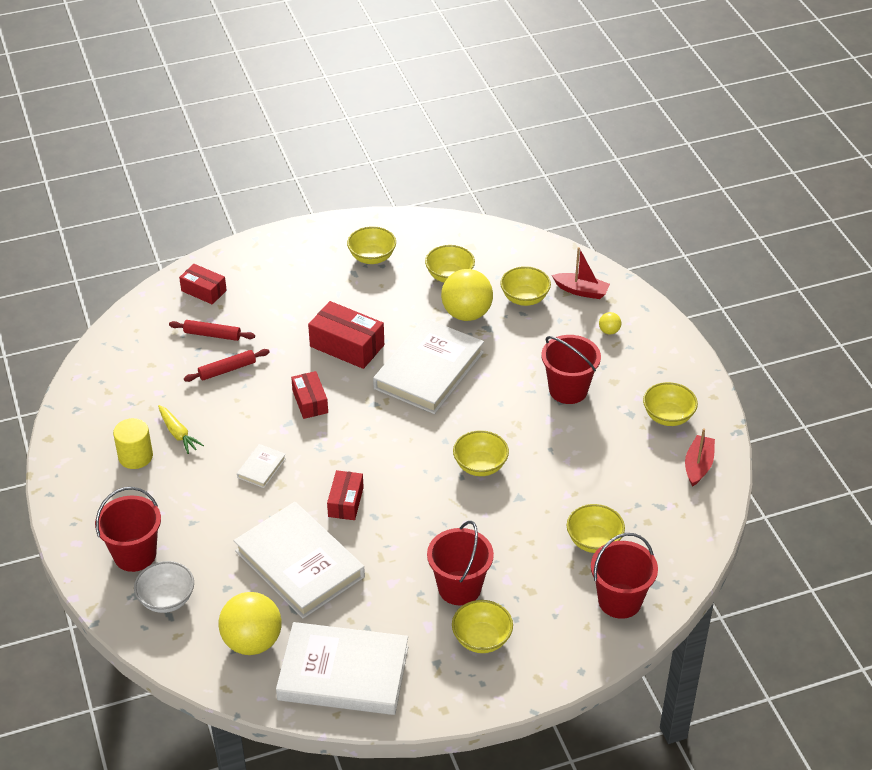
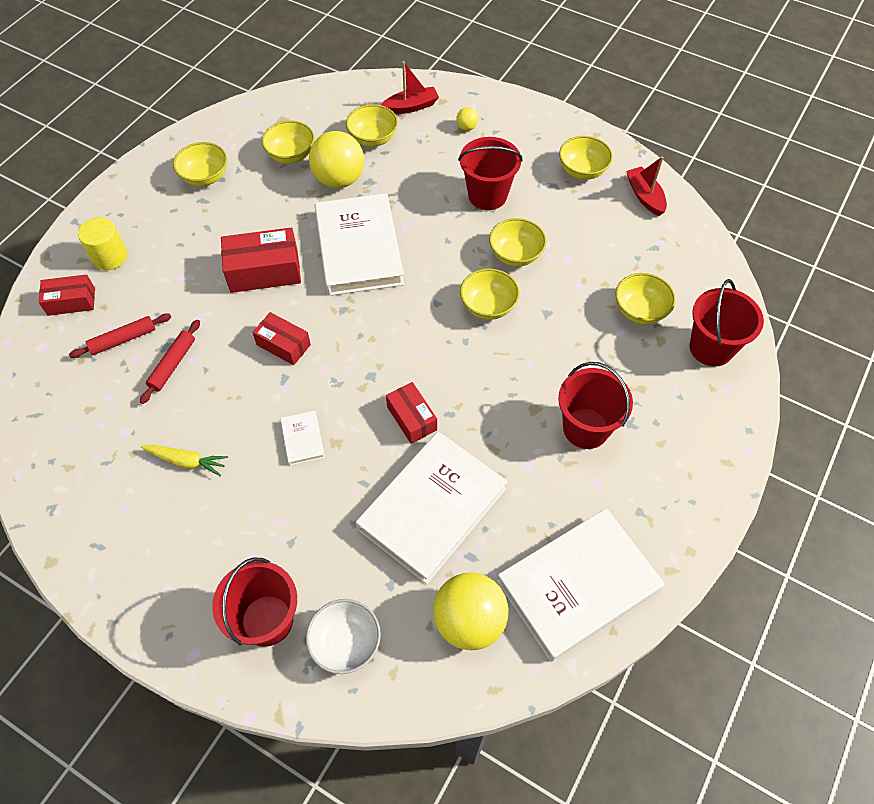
camera: 40 degrees left, 15 degrees up
yellow cylinder [113,418,153,469] -> yellow cylinder moved to [78,217,127,270]
white book [234,502,365,619] -> white book turned 60 degrees counterclockwise [356,432,507,584]
yellow bowl [452,600,513,653] -> yellow bowl moved to [489,218,546,266]

